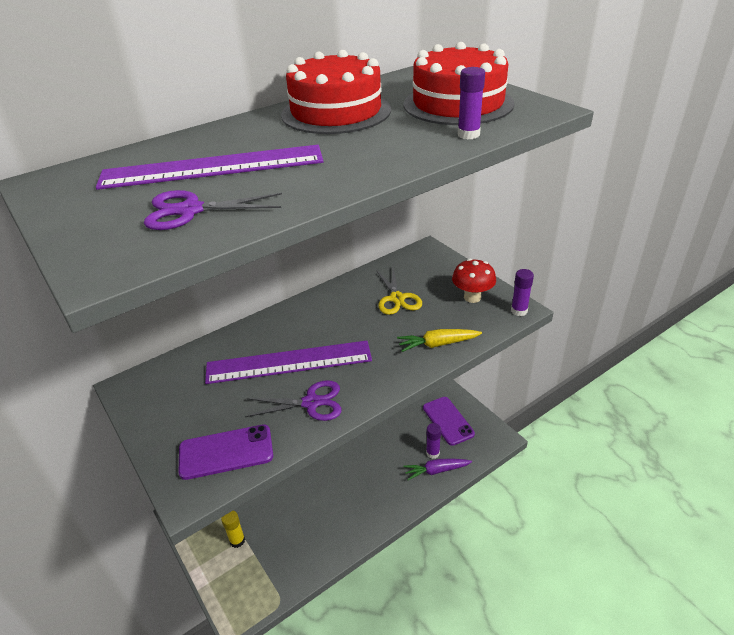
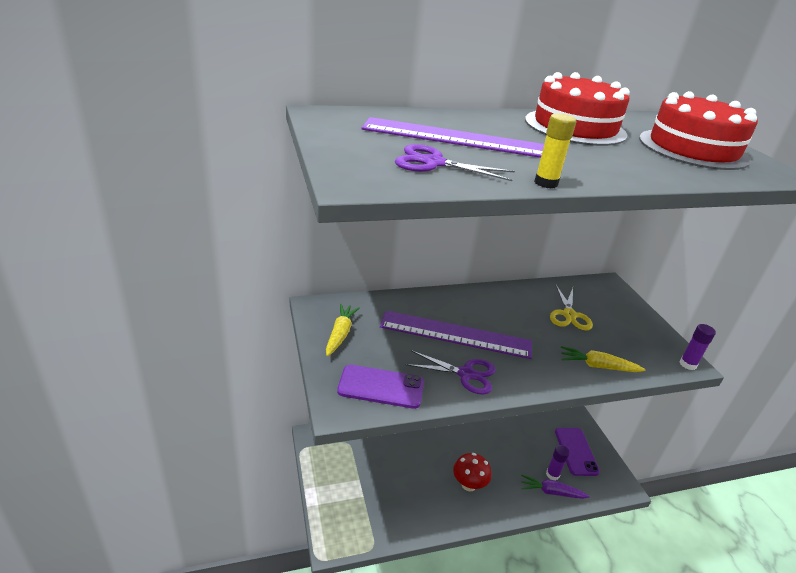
camera: 15 degrees right, 5 degrees down
yellow glue stick [221,511,245,548] -> yellow glue stick moved to [534,113,577,189]
red mushroom [452,259,496,303] -> red mushroom moved to [453,453,491,491]
purple glue stick [458,67,485,139] -> none
none -> yellow carrot [326,304,360,356]

